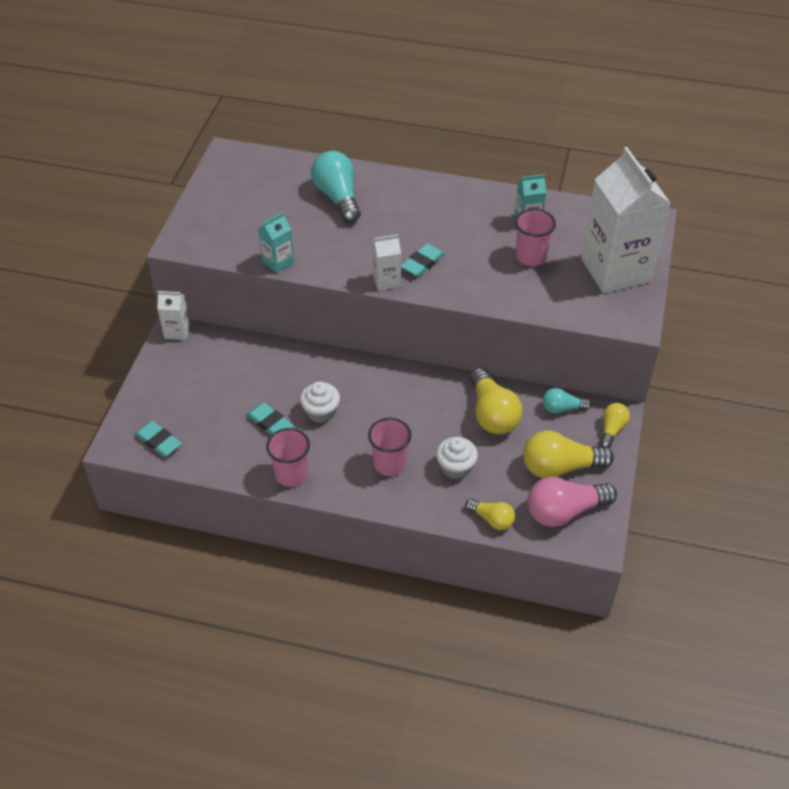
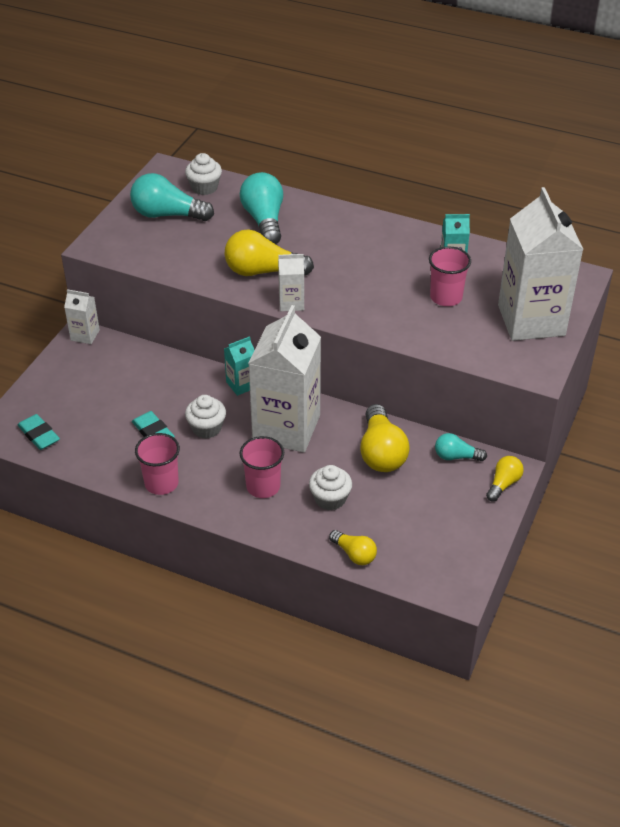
camera: 10 degrees right, 5 degrees down
turquoise carton [258,212,294,273] -> turquoise carton moved to [224,336,254,396]
turquoise eraser [401,244,445,277] -> none
yellow light bulb [523,431,614,478] -> yellow light bulb moved to [224,230,314,276]
pink light bulb [528,477,617,527] -> none
none -> turquoise light bulb [130,173,214,221]
none -> white cupcake [185,153,222,195]
none -> white carton [248,305,321,453]

